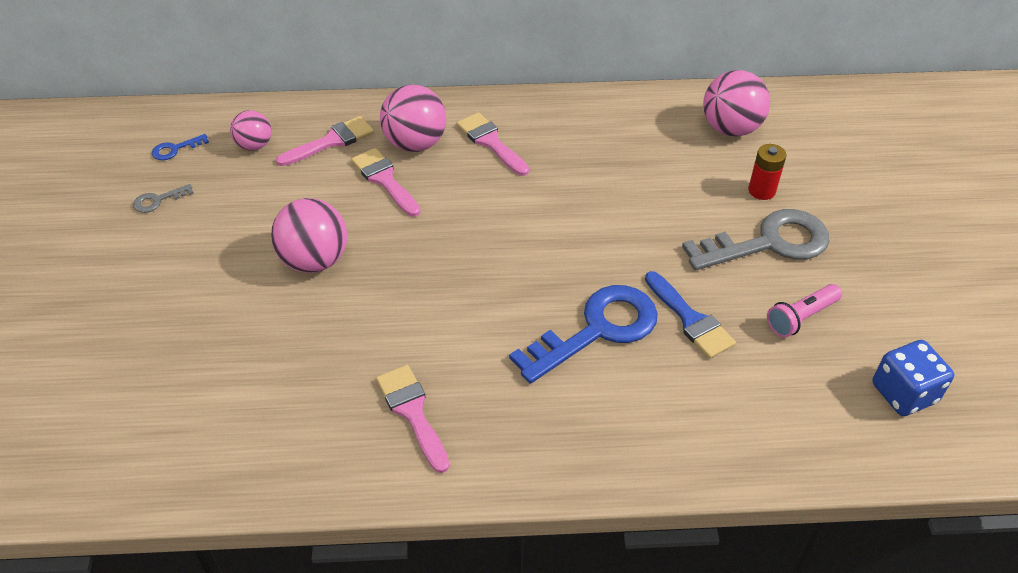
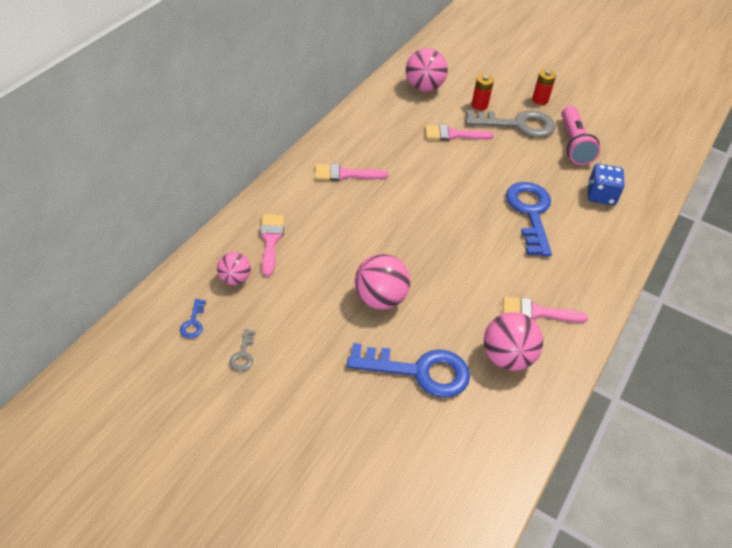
camera: 60 degrees left, 0 degrees up
pink brush [351,148,421,217] -> pink brush moved to [425,125,494,141]
pink ball [380,85,446,152] -> pink ball moved to [484,312,543,371]
blue brush [645,271,736,359] -> none
grey key [682,209,829,271] -> grey key turned 75 degrees clockwise [465,110,555,138]
pink flashlight [767,284,842,338] -> pink flashlight [561,106,600,165], size x1.56
blue dice [872,340,954,416] -> blue dice moved to [588,164,625,205]
none -> blue key [347,343,470,398]
none -> red battery [532,69,556,105]

